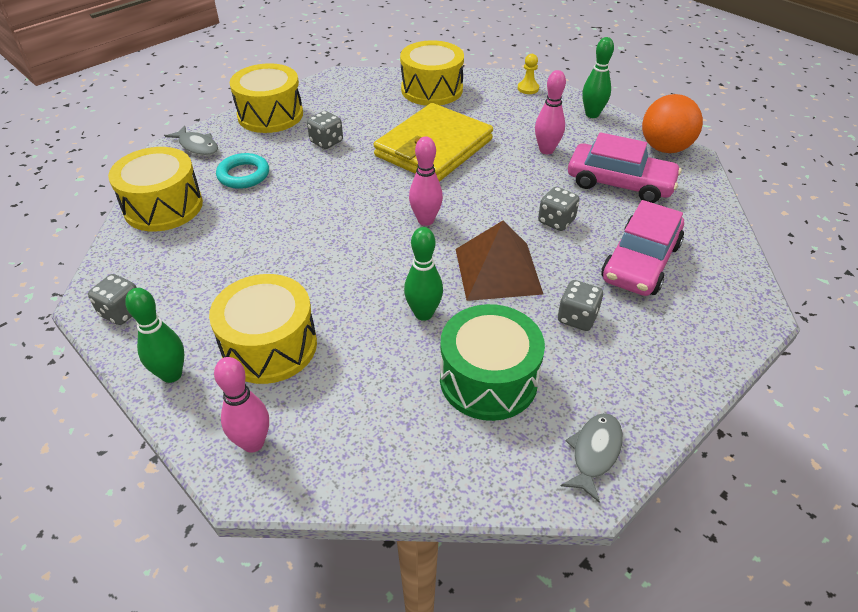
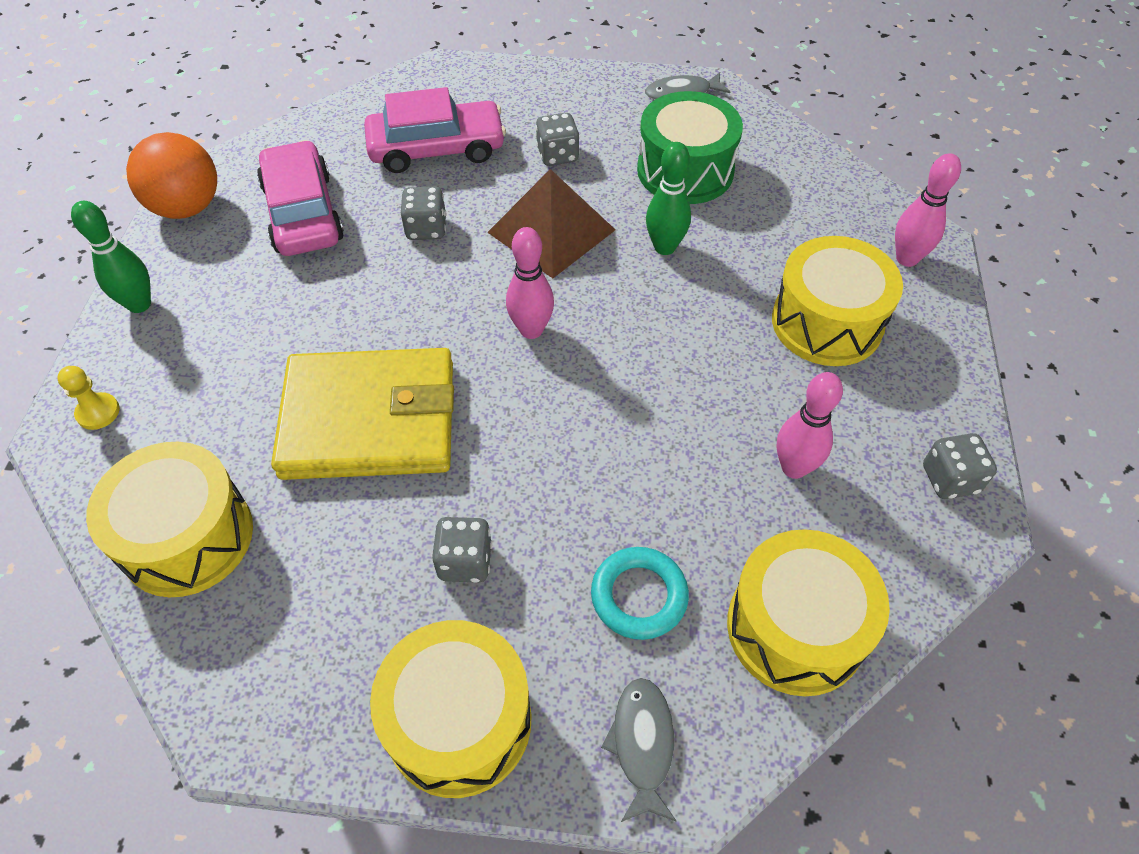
camera: 130 degrees left, 10 degrees up
green bowling pin [125,288,184,383] -> none
pink bowling pin [535,70,566,154] -> pink bowling pin moved to [776,372,843,479]

